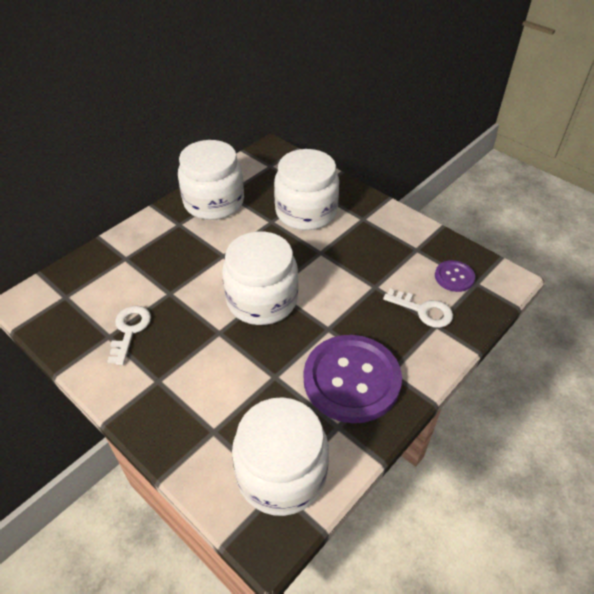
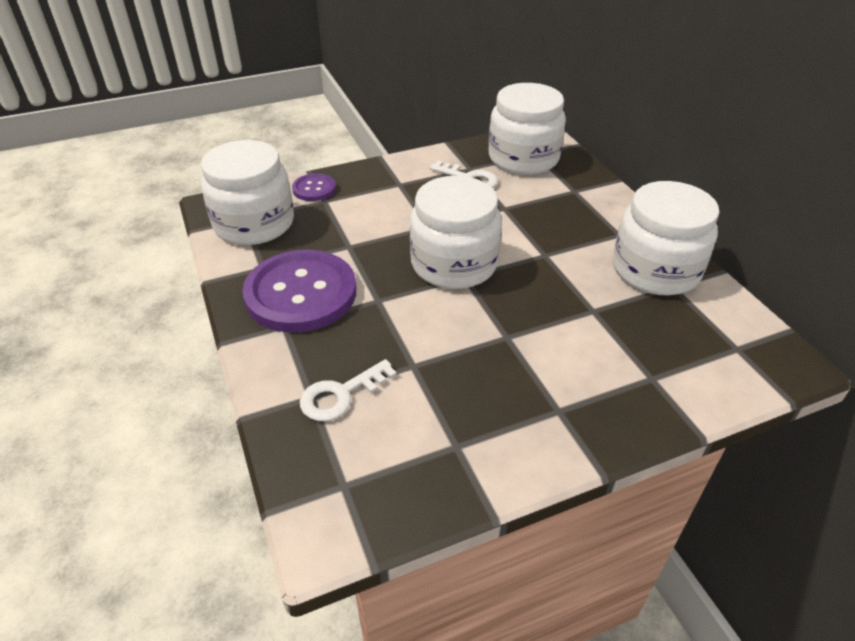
camera: 115 degrees right, 5 degrees down
white jar [274,149,339,230] -> white jar moved to [489,83,566,175]
purple button [435,260,475,292] -> purple button moved to [292,173,336,201]

